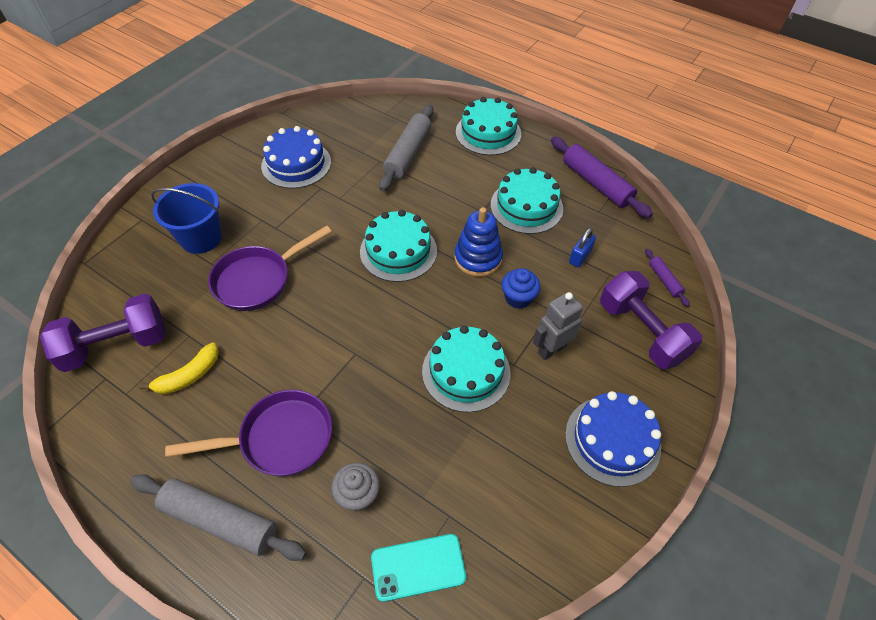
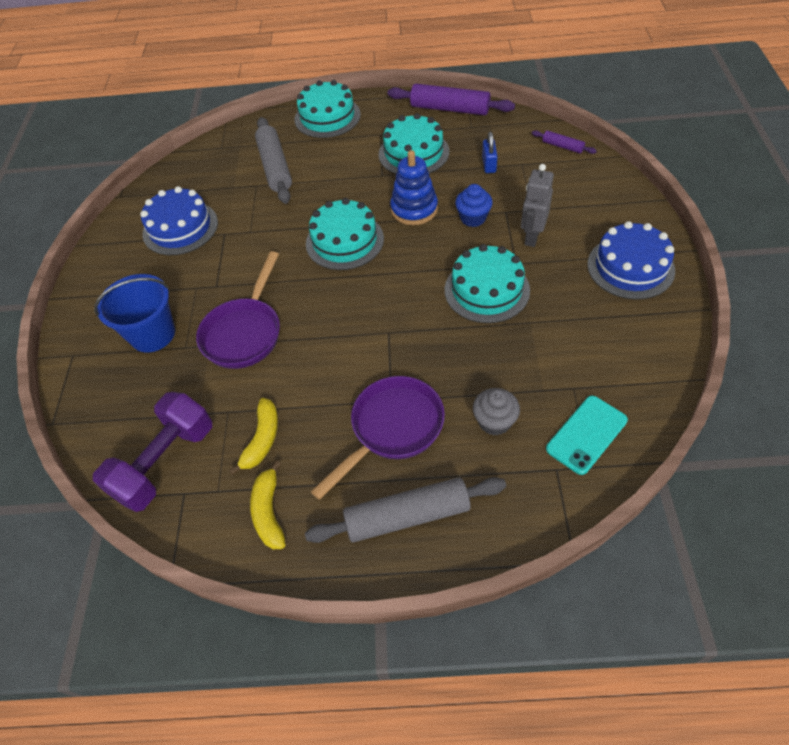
camera: 30 degrees left, 0 degrees up
purple dumbbell [600,271,702,369] -> none
none -> yellow banana [250,460,286,549]

